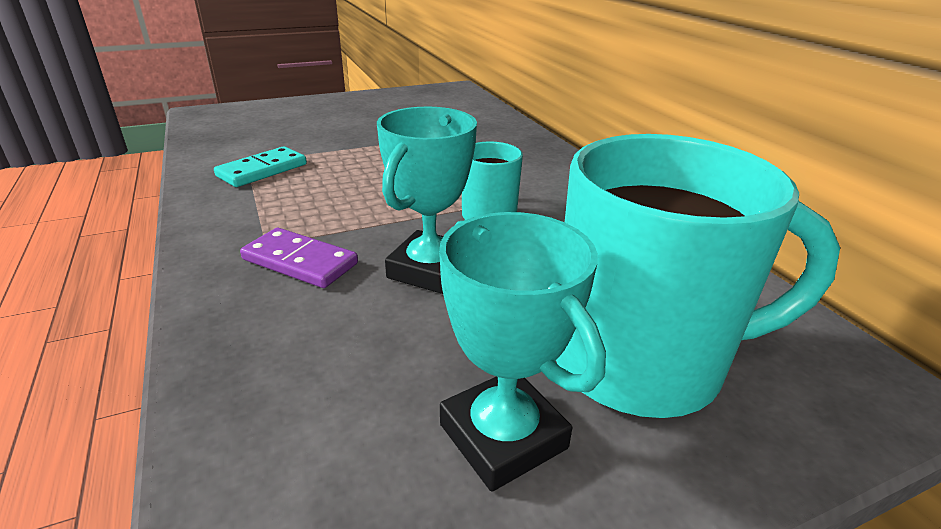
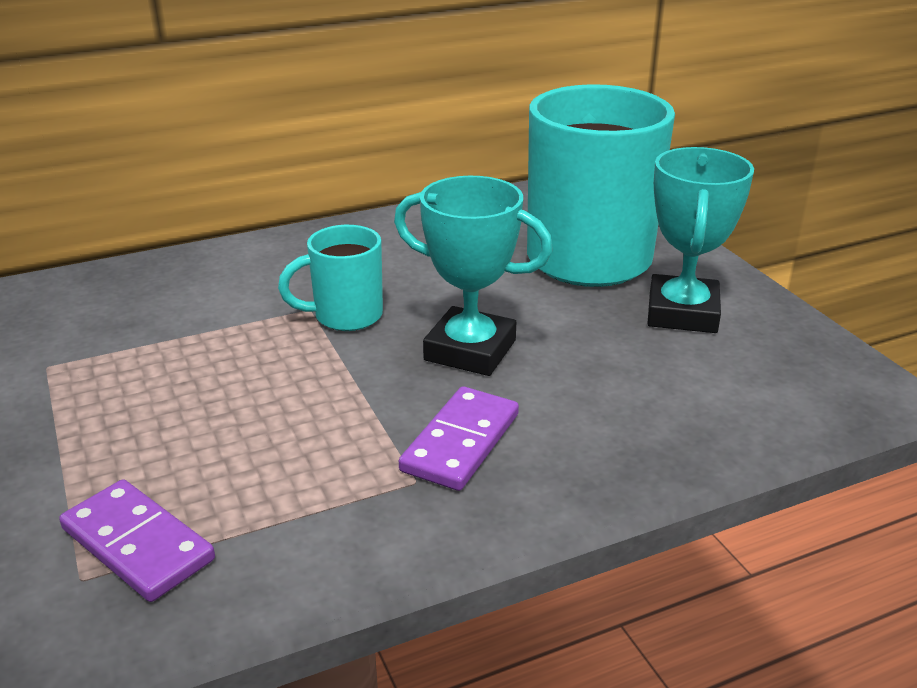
camera: 90 degrees left, 0 degrees up
turquoise domino [214,146,307,187] -> purple domino [59,479,215,602]
turquoise trophy [439,212,606,492] -> turquoise trophy turned 45 degrees counterclockwise [647,147,754,333]

